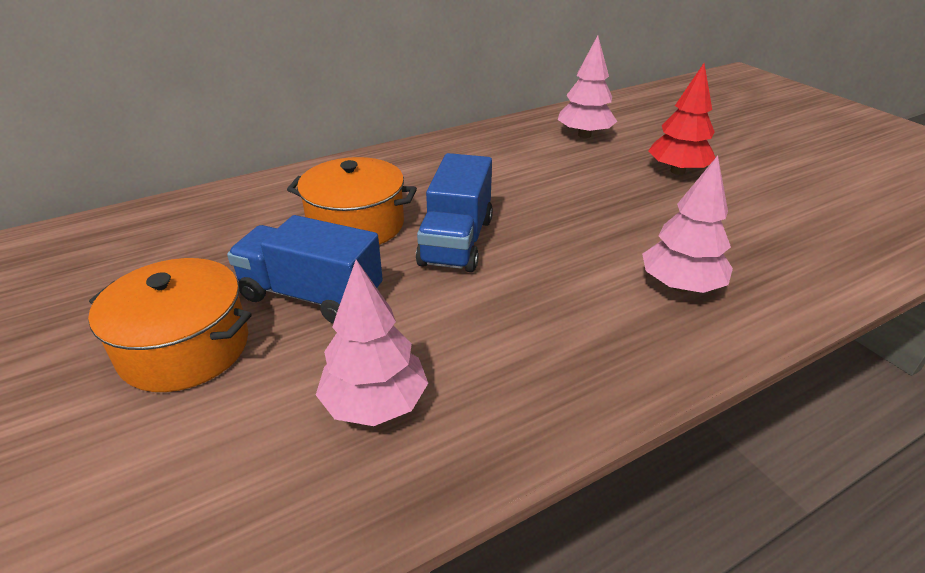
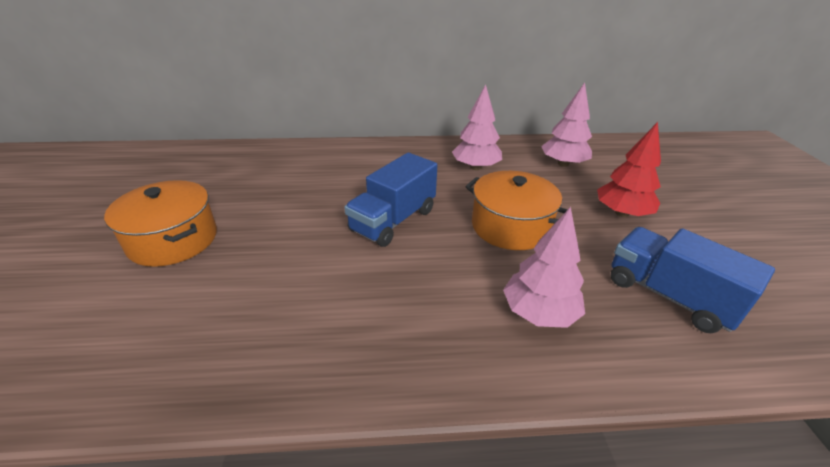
camera: 25 degrees right, 0 degrees up
blue truck [227,215,383,324] -> blue truck moved to [611,227,775,333]
orange pot [287,157,417,245] -> orange pot moved to [465,171,568,250]
pink tree [316,260,428,426] -> pink tree moved to [452,84,502,170]

